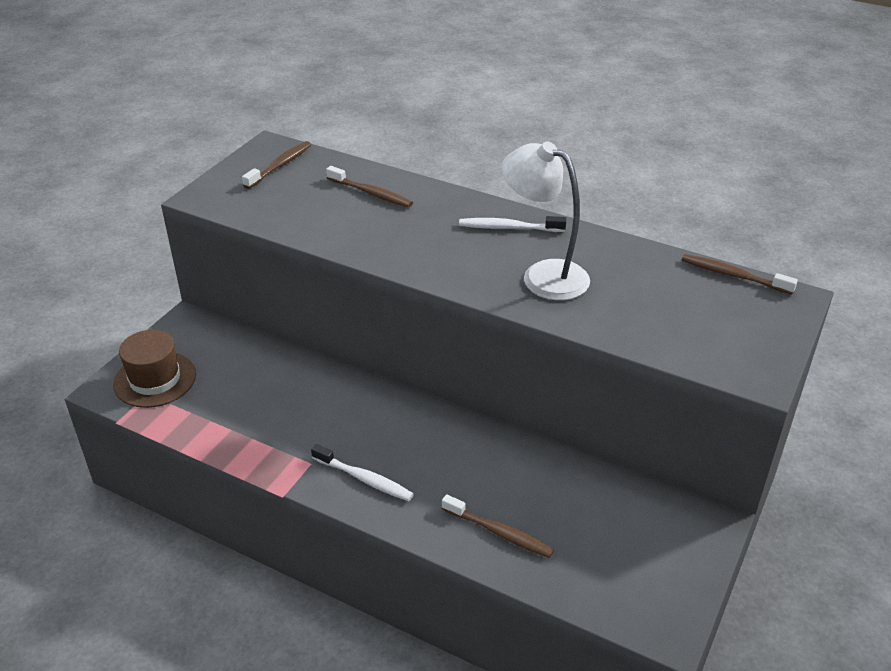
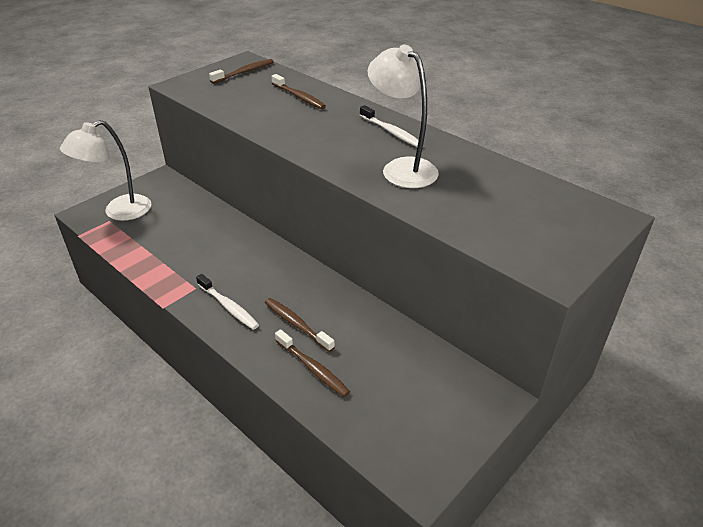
camera: 15 degrees right, 0 degrees up
brown hat [113,330,196,408] -> white lamp [60,120,151,221]
white toothbrush [459,216,566,232] -> white toothbrush turned 150 degrees counterclockwise [360,105,419,147]
brown toothbrush [682,254,798,295] -> brown toothbrush moved to [265,298,335,352]

